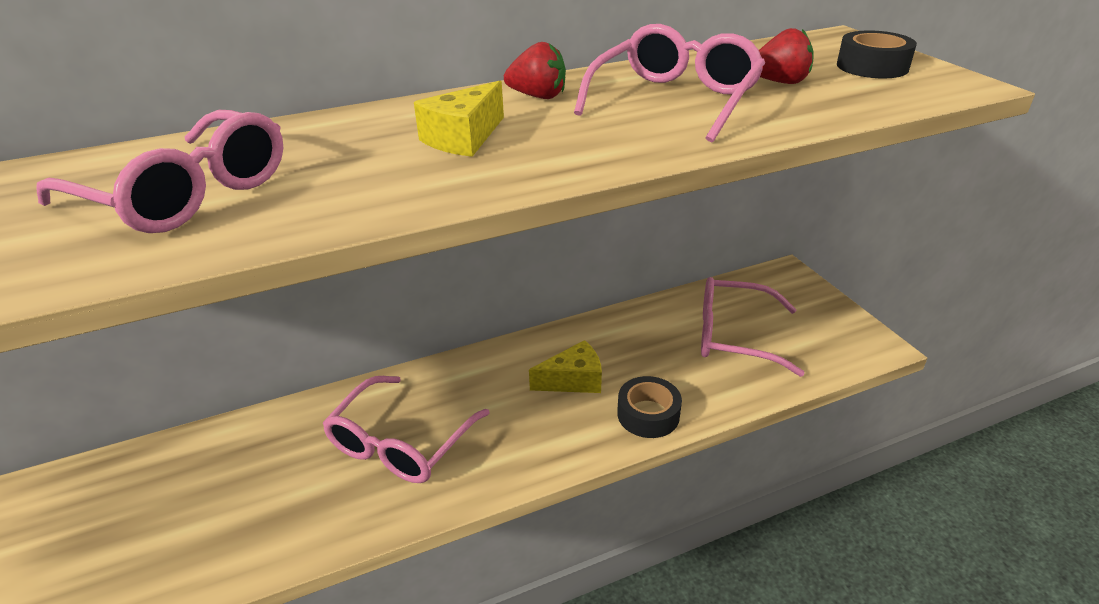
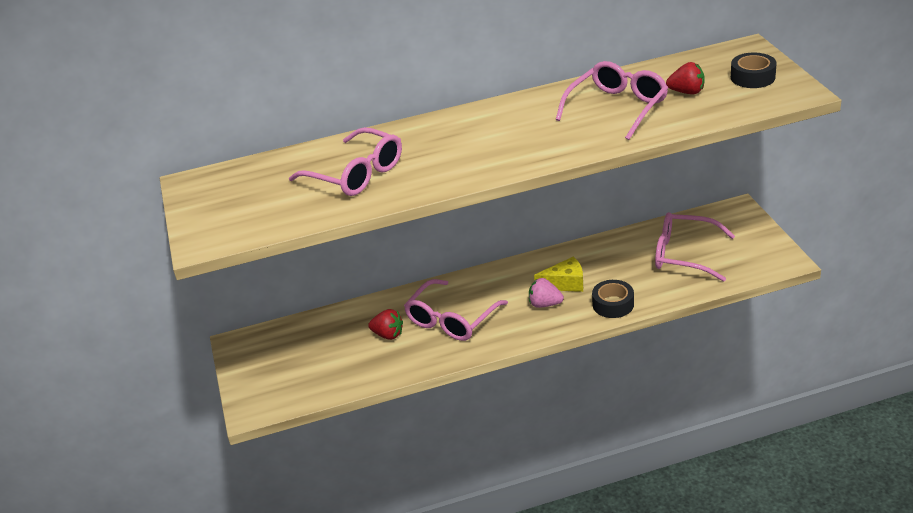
camera: 10 degrees right, 0 degrees up
yellow cheese [414,81,504,157] -> none
red strawberry [504,42,566,99] -> red strawberry moved to [368,309,403,340]
none -> pink strawberry [529,278,564,308]

